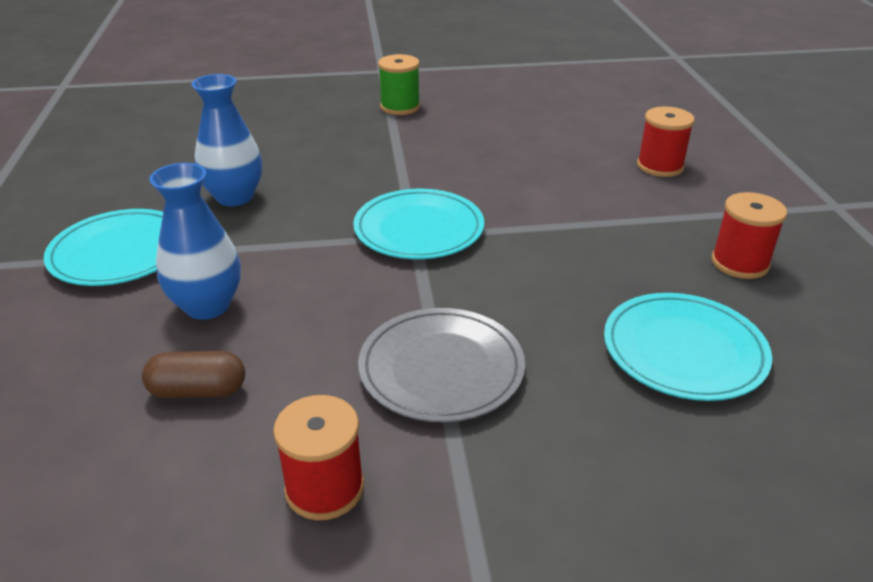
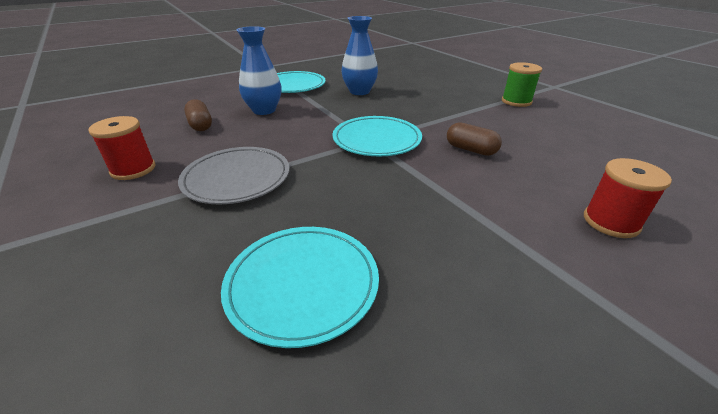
camera: 65 degrees right, 0 degrees up
red spool [711,192,787,279] -> none
none -> brown capsule [447,122,502,156]

